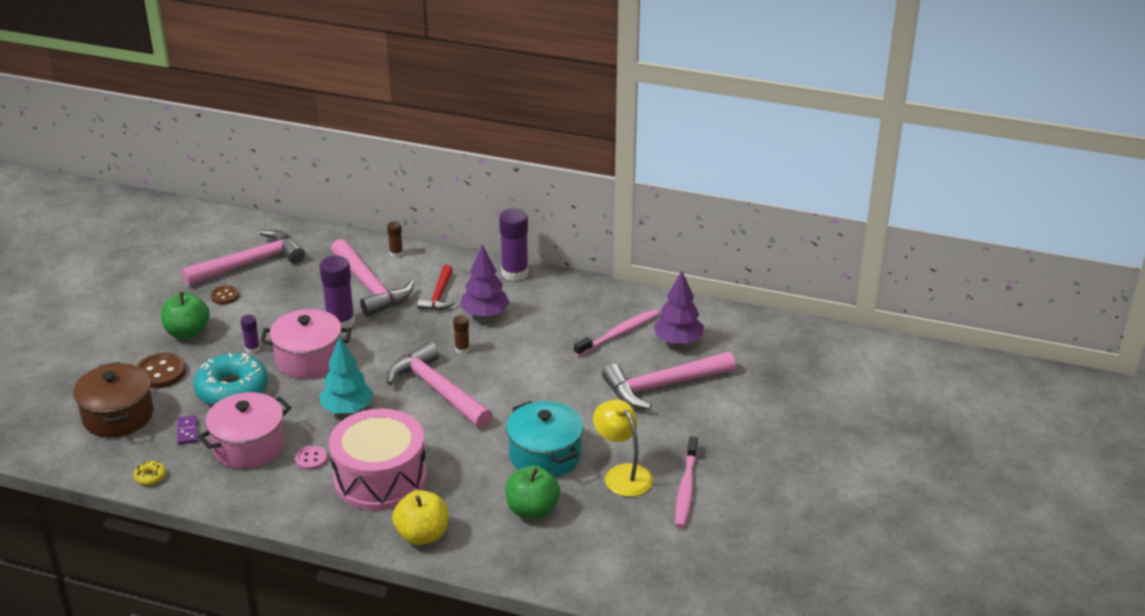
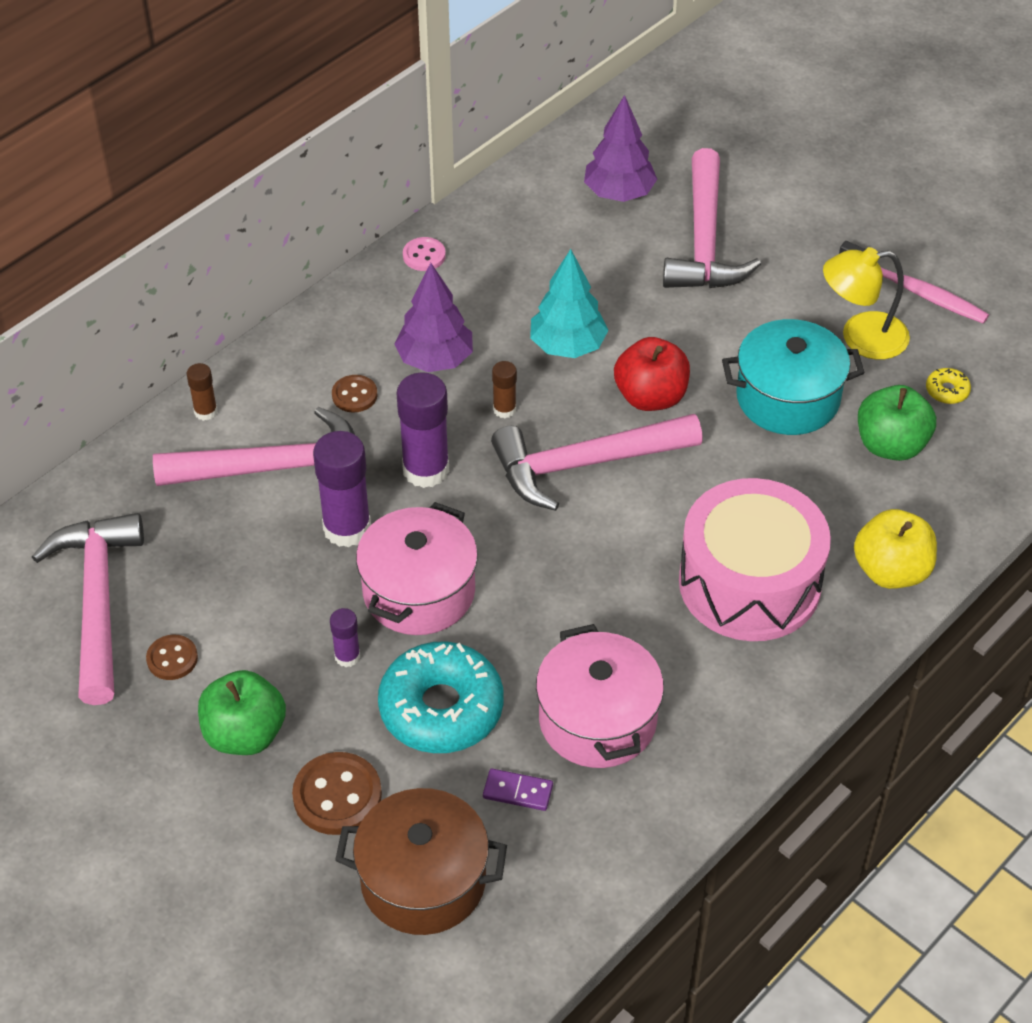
camera: 65 degrees left, 15 degrees up
yellow donut [134,461,166,485] -> yellow donut moved to [926,368,971,404]
pink button [295,446,327,470] -> pink button moved to [403,237,446,271]
turquoise tree [319,337,373,414] -> turquoise tree moved to [530,249,608,358]
red hammer [418,265,455,310] -> brown button [332,375,377,413]
purple glue stick [499,208,529,281] -> purple glue stick moved to [396,372,449,488]
pink toothbrush [574,309,660,356] -> none
none -> red apple [614,337,690,411]

